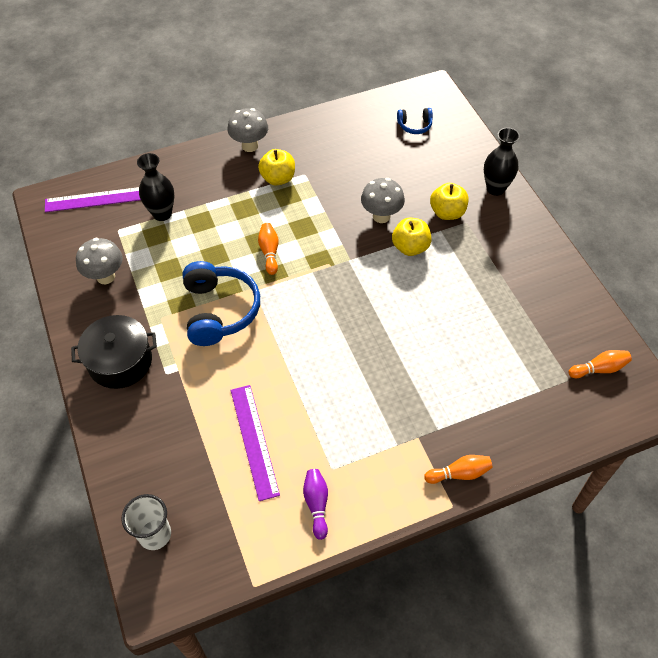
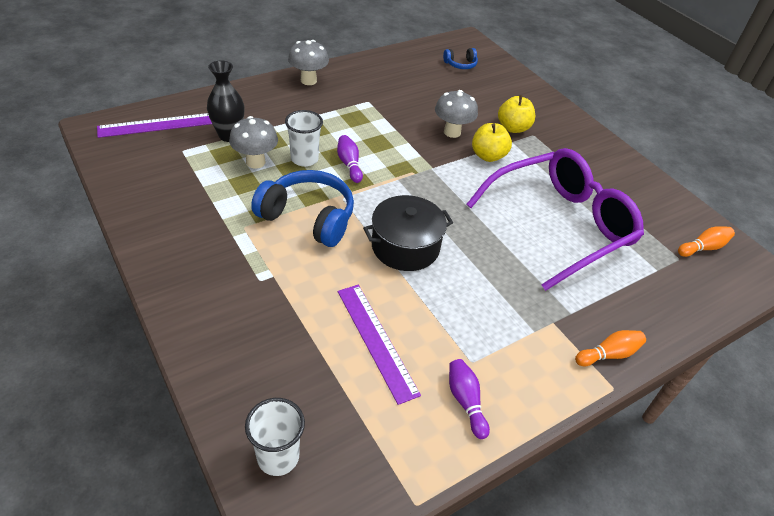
camera: 15 degrees left, 10 degrees down
black pot [71,315,157,389] -> black pot moved to [363,195,453,271]
grey mushroom [76,238,123,284] -> grey mushroom moved to [229,116,278,168]
blue headphones [183,261,260,346] -> blue headphones turned 45 degrees counterclockwise [251,170,354,247]
yellow apple [258,149,295,185] -> none
orange bowling pin [258,223,279,275] -> purple bowling pin [337,135,363,183]
black vase [484,127,520,196] -> none
none -> white cup [285,110,323,167]
none -> purple glasses [466,148,644,291]

